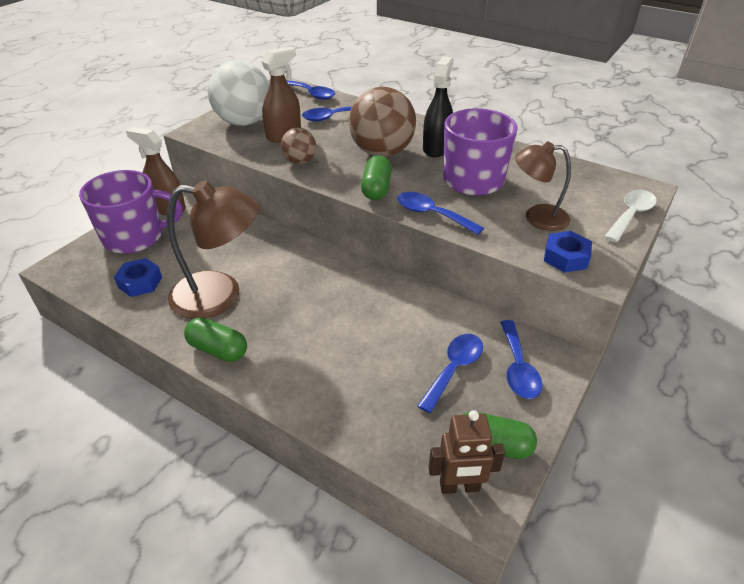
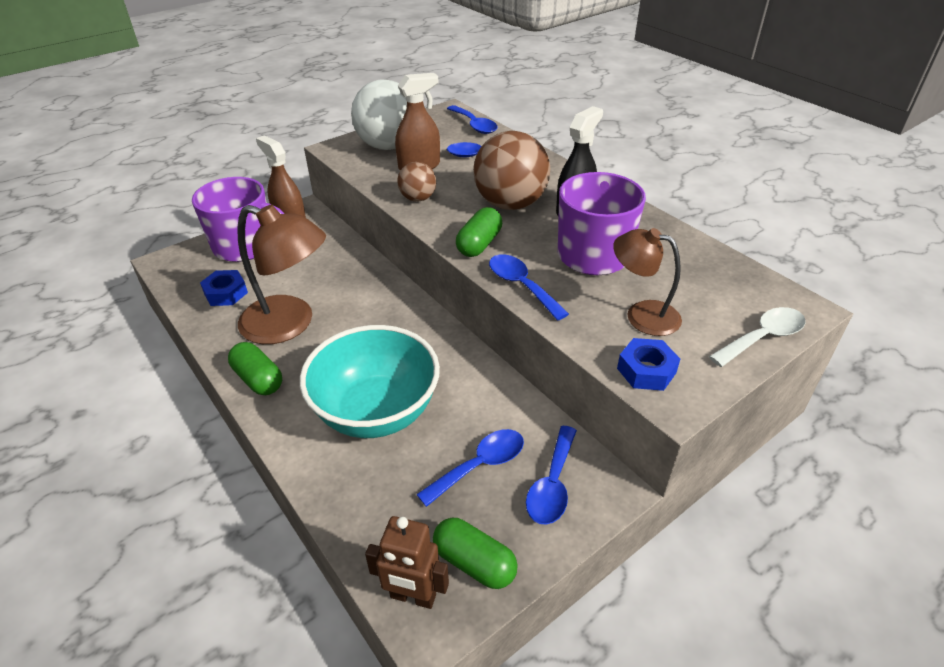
camera: 20 degrees right, 0 degrees up
none -> turquoise bowl [300,325,440,438]

